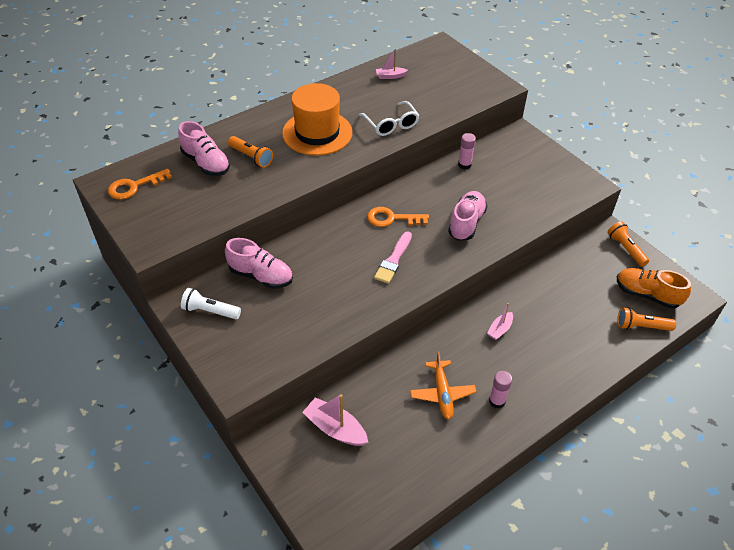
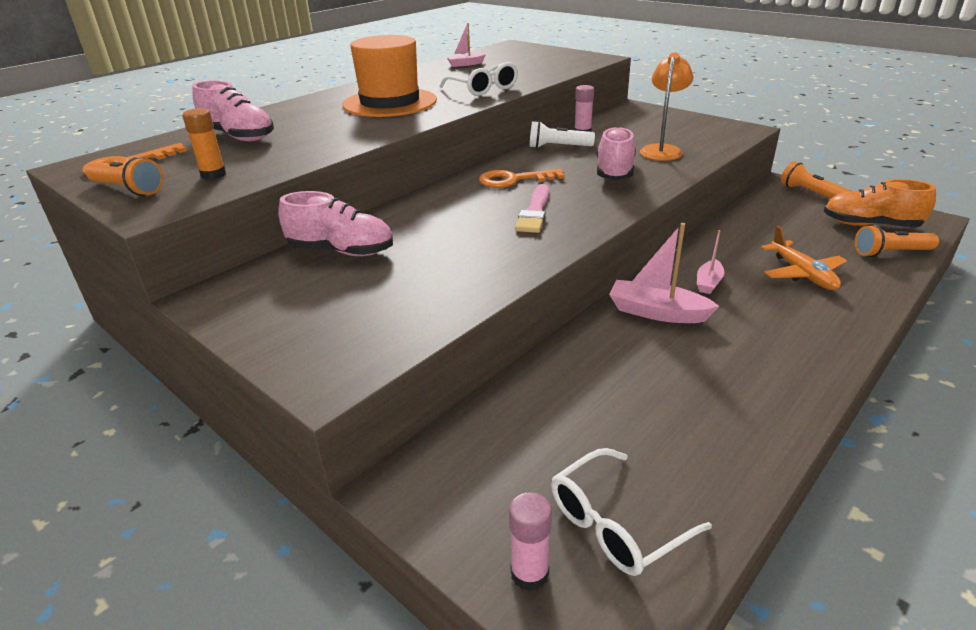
camera: 10 degrees left, 15 degrees down
white flashlight [181,288,241,319] -> white flashlight moved to [529,121,595,148]
orange flashlight [228,136,273,168] -> orange flashlight moved to [85,157,164,196]
pink boat [302,394,368,446] -> pink boat moved to [609,223,719,323]
orange plane [410,351,477,420] -> orange plane moved to [761,226,847,290]
pink glue stick [489,371,512,409] -> pink glue stick moved to [509,492,552,591]
none -> orange glue stick [182,108,226,180]
none -> white glasses [551,448,712,576]
none -> orange lamp [640,52,693,161]

